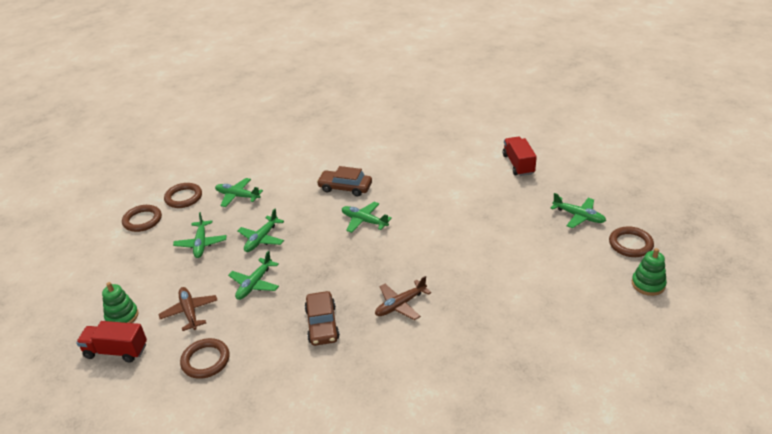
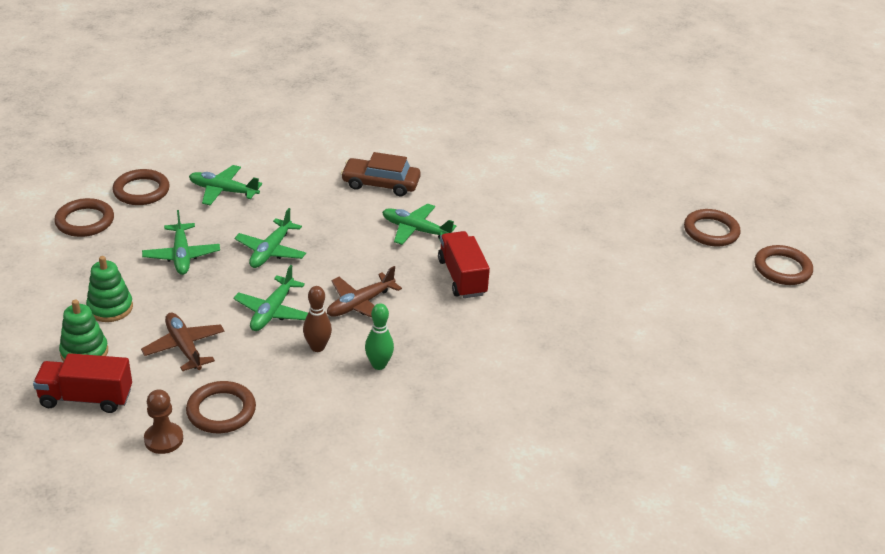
camera: 10 degrees left, 0 degrees up
brown car [305,291,340,346] -> green bowling pin [365,303,394,370]
brown plane [375,276,431,320] -> brown plane moved to [327,266,402,318]
red truck [503,137,537,176] -> red truck moved to [438,231,490,298]
green plane [550,193,606,228] -> brown ring [684,209,741,246]
green stacking toy [632,248,667,296] -> green stacking toy moved to [86,256,133,322]
none -> brown pawn [144,389,183,454]
none -> brown bowling pin [303,286,332,352]

